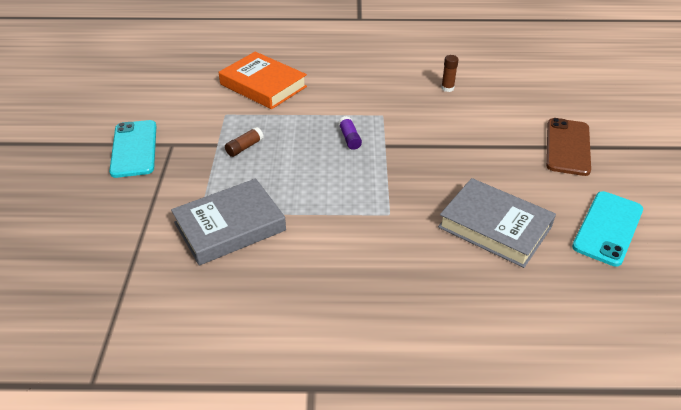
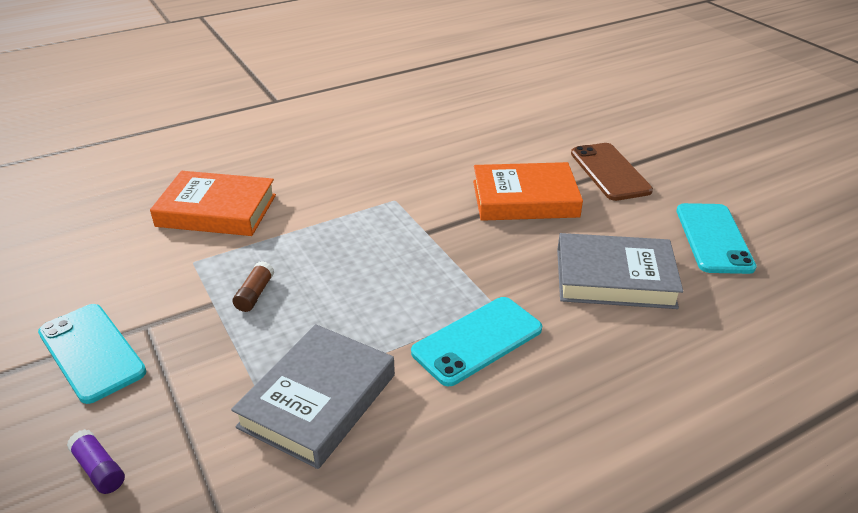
camera: 30 degrees left, 5 degrees down
purple glue stick [338,116,362,150] -> purple glue stick moved to [67,429,125,494]
brown glue stick [441,55,459,92] -> none
none -> turquoise phone [411,297,542,386]
none -> orange book [473,162,583,221]

